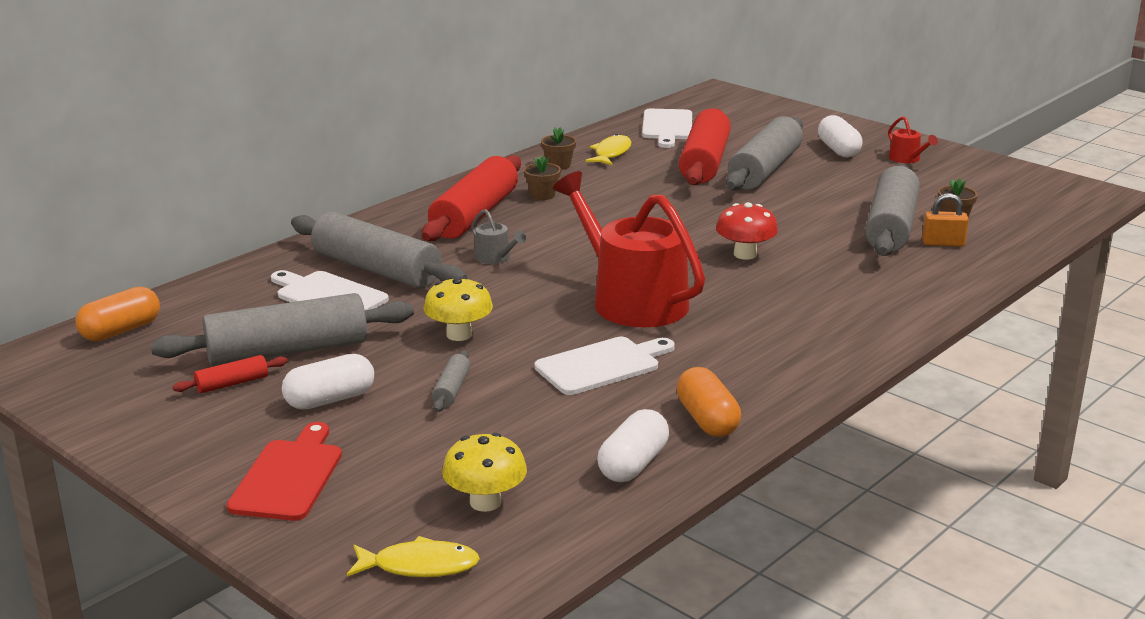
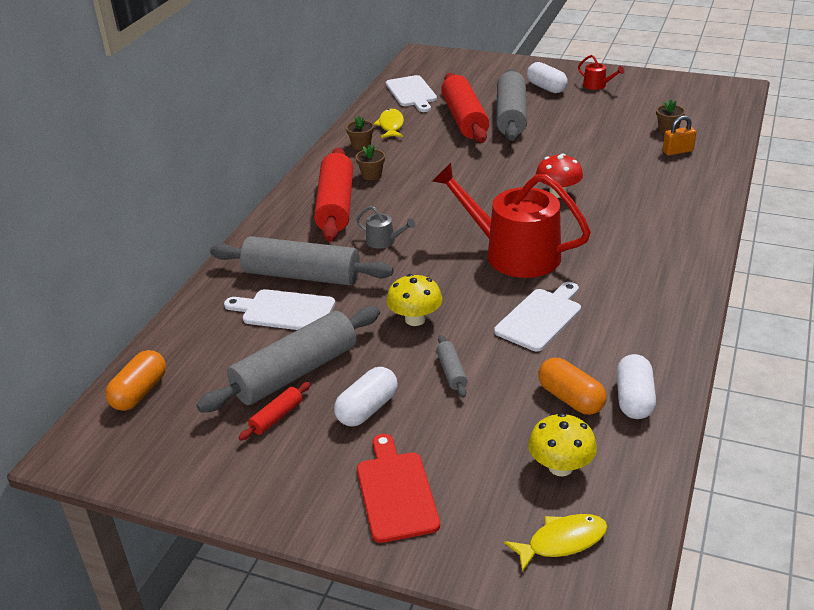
camera: 20 degrees left, 10 degrees up
orange capsule [676,367,741,437] -> orange capsule moved to [538,358,607,415]
grey rolling pin [865,164,920,256] -> none

